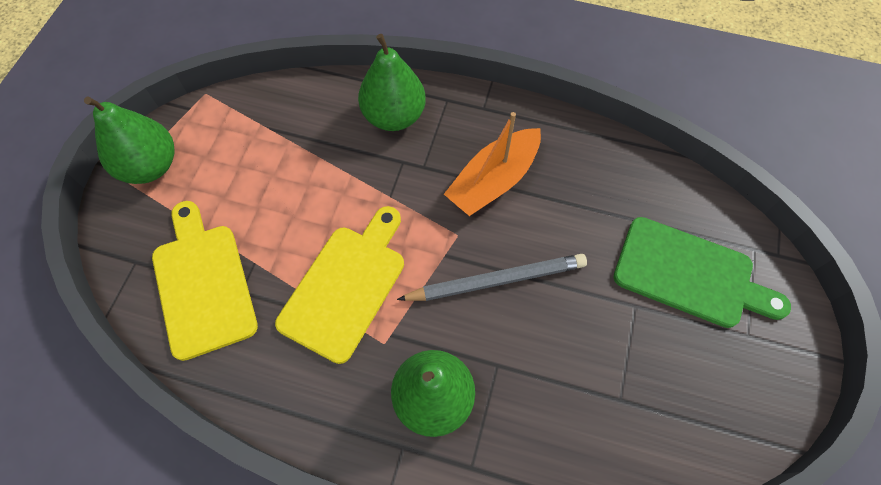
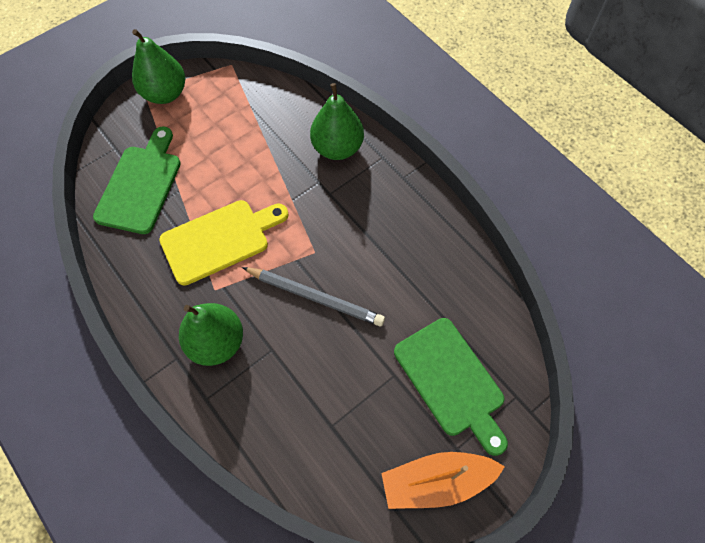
camera: 35 degrees right, 0 degrees up
yellow cutting board [152,201,258,361] -> green cutting board [93,127,181,234]
orange boat [444,112,541,216] -> orange boat moved to [381,452,505,509]

